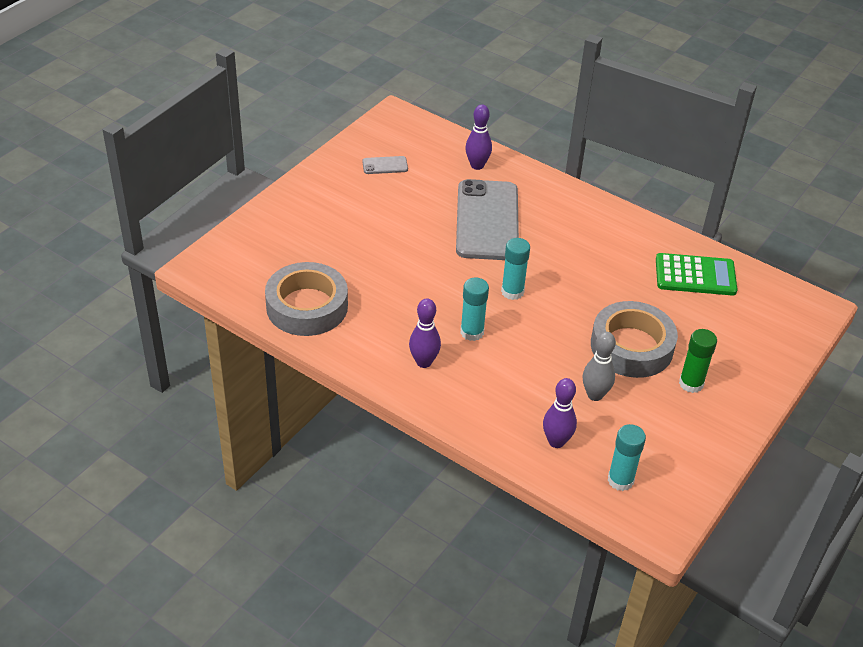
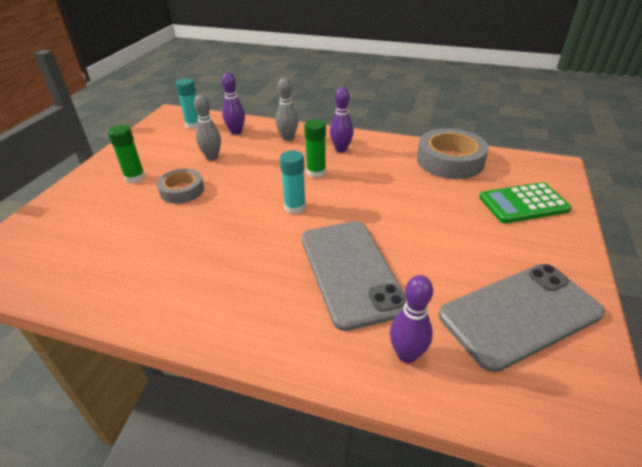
camera: 165 degrees right, 5 degrees down
grey phone [362,156,408,174] -> grey phone [439,264,605,372], size x2.48
turquoise glue stick [460,278,489,341] -> green glue stick [304,119,326,178]
grey tape [591,301,678,378] -> grey tape [157,169,204,204], size x0.61
green calculator [656,253,738,296] -> green calculator moved to [479,182,572,223]
none -> grey bowling pin [276,78,298,141]

